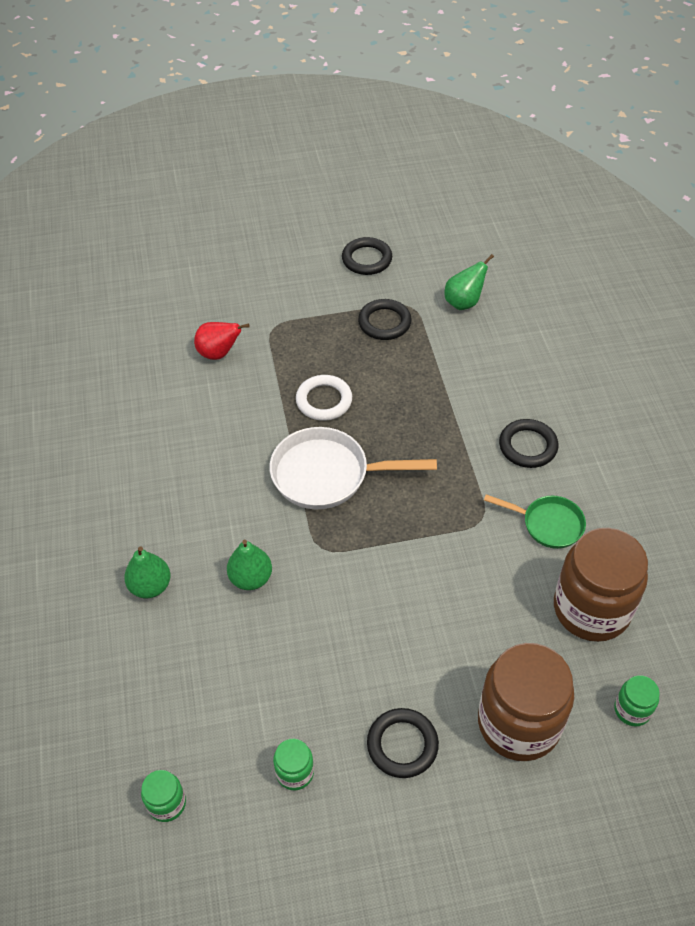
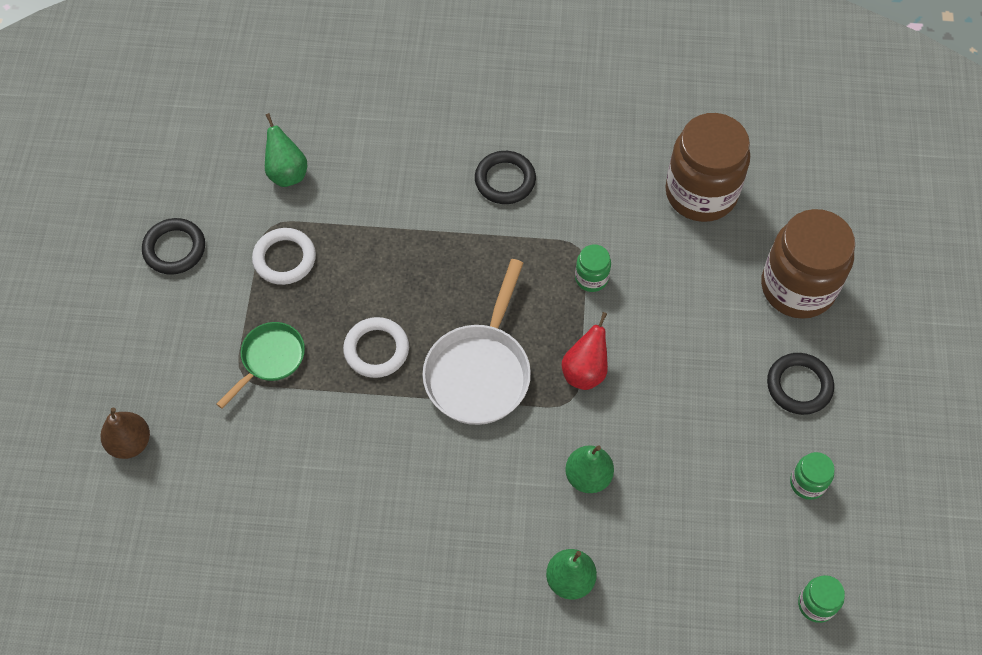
camera: 75 degrees left, 10 degrees up
red pear [194,322,250,360] -> red pear moved to [562,312,608,390]
black ring [358,299,412,340] -> white ring [252,228,316,285]
green pan [484,494,586,549] -> green pan moved to [217,322,305,409]
green jar [614,675,660,727] -> green jar moved to [575,245,611,292]
none -> brown pear [101,408,150,459]

